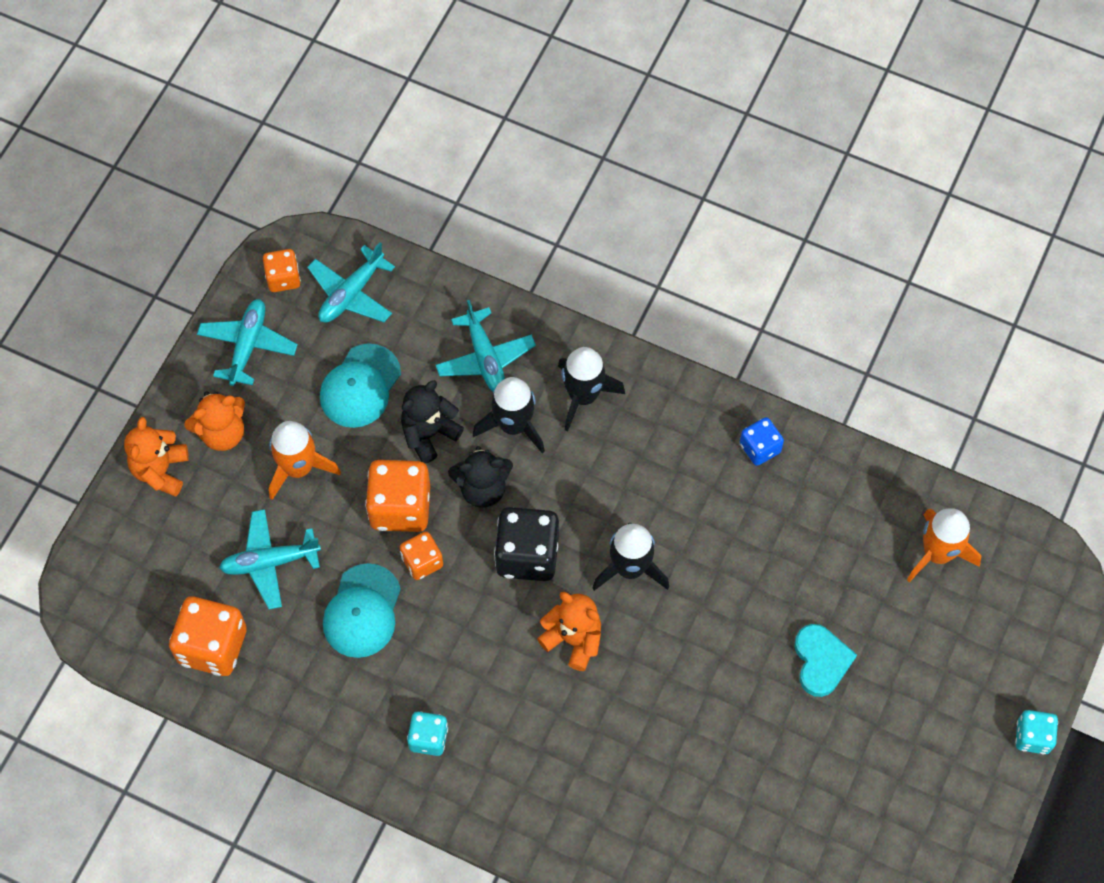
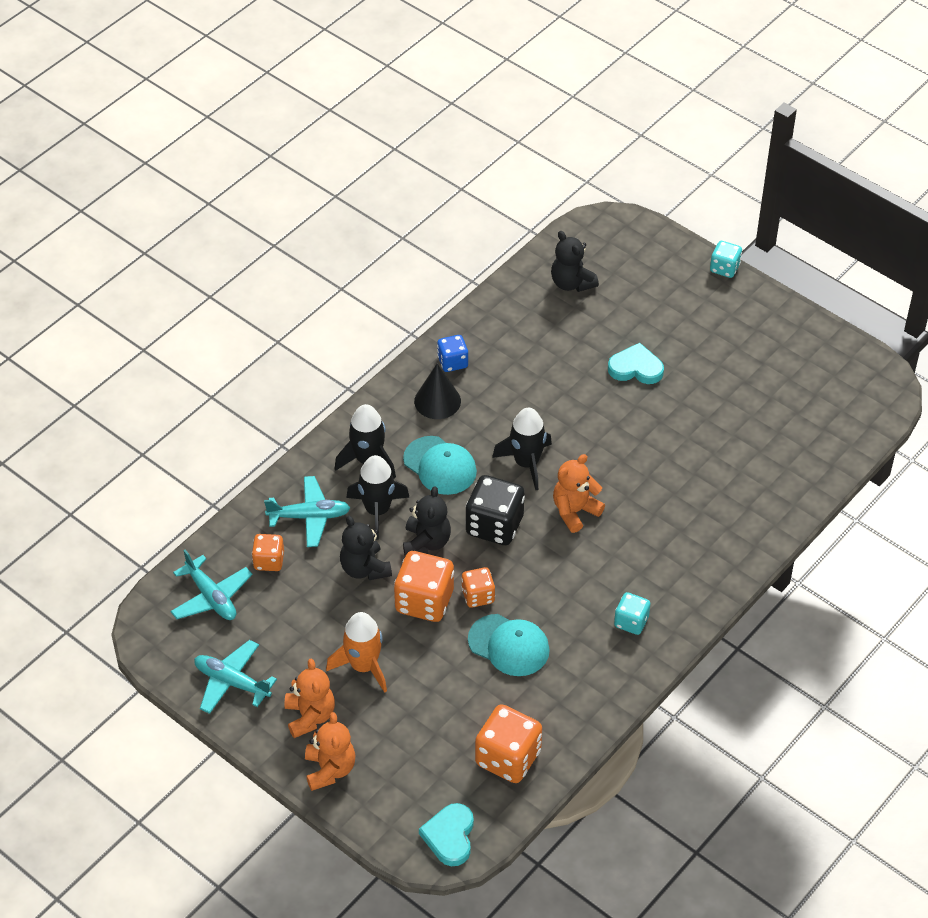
camera: 75 degrees left, 15 degrees down
orange teddy bear [124,417,189,496] -> orange teddy bear turned 120 degrees counterclockwise [305,712,355,791]
turquoise plane [219,509,321,610] -> none
orange dice [263,249,301,292] -> orange dice moved to [252,534,284,571]
turquoise cap [320,344,401,428] -> turquoise cap moved to [403,436,477,495]
orange rocket [907,508,982,582] -> black teddy bear [551,231,599,292]
none -> black cone [414,364,461,419]
none -> turquoise heart [419,803,474,866]

